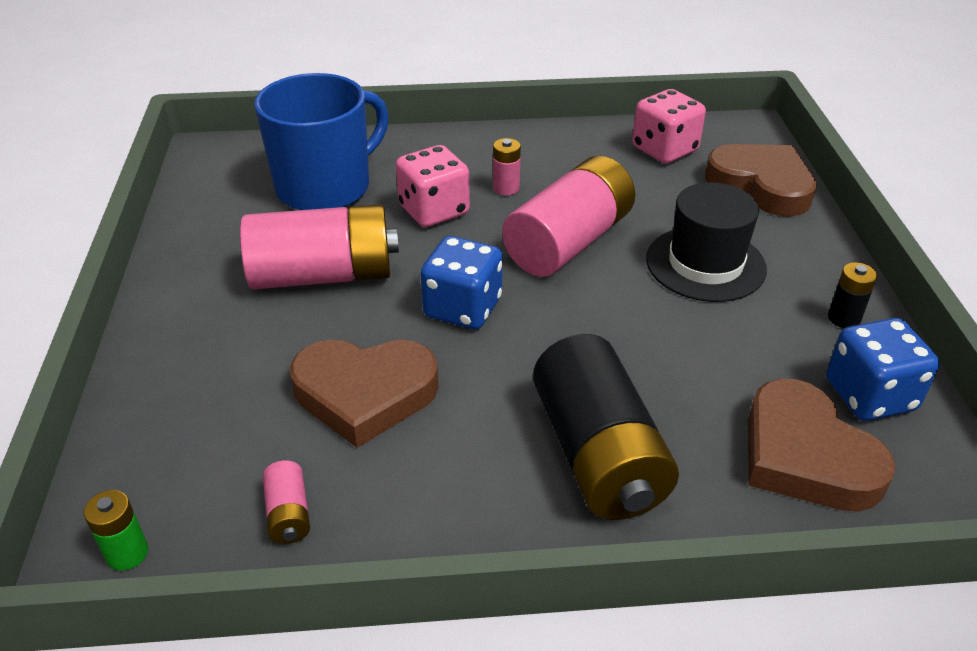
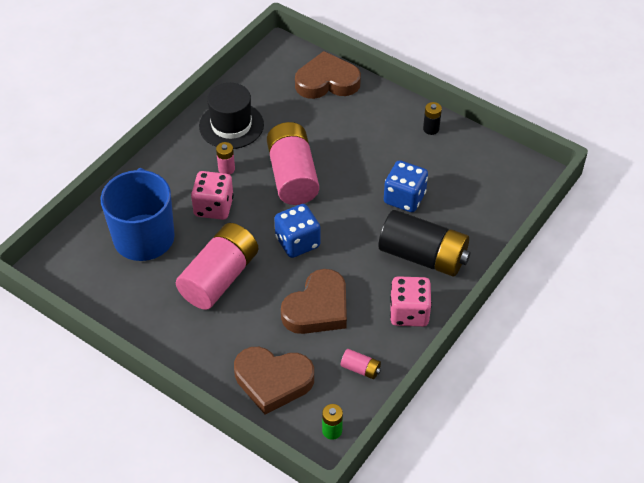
camera: 50 degrees left, 10 degrees up
pink dice [632,89,706,163] -> pink dice moved to [390,276,432,327]
black hat [646,183,767,302] -> black hat moved to [199,83,264,149]
brown heart [748,379,895,512] -> brown heart moved to [234,347,314,415]
blue dice [826,318,940,421] -> blue dice moved to [384,160,428,212]

